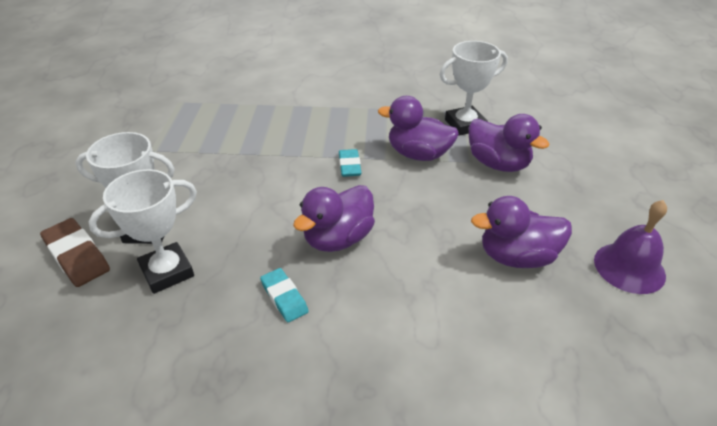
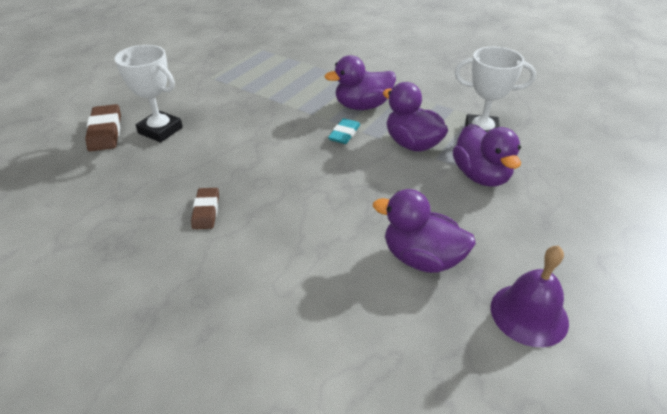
camera: 30 degrees right, 0 degrees up
white trophy [89,169,197,294] -> none
turquoise eraser [260,268,309,322] -> brown eraser [191,188,219,229]
purple duck [293,185,375,252] -> purple duck moved to [325,55,396,110]

